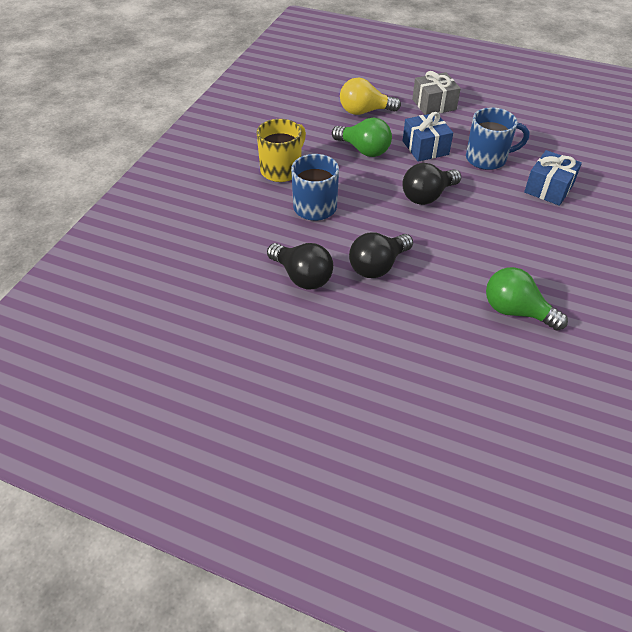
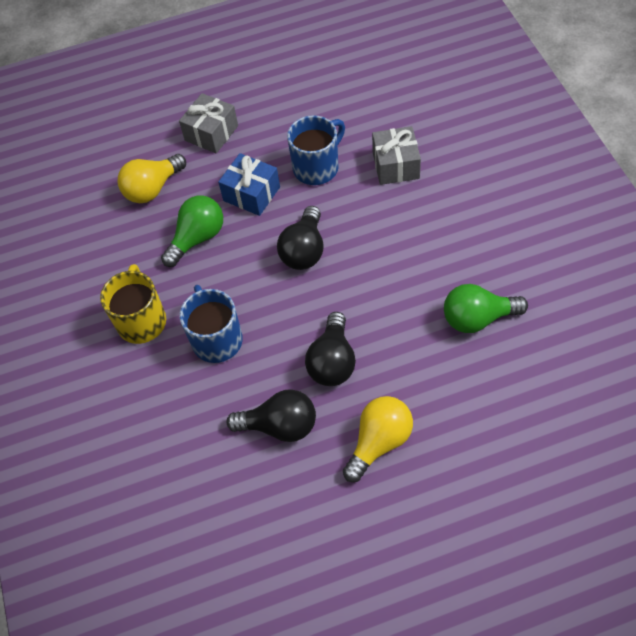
camera: 35 degrees left, 10 degrees up
green light bulb [332,118,392,157] -> green light bulb turned 45 degrees counterclockwise [161,196,223,267]
blue gift [524,150,582,206] -> grey gift [372,126,421,185]
none -> yellow light bulb [343,396,413,482]

